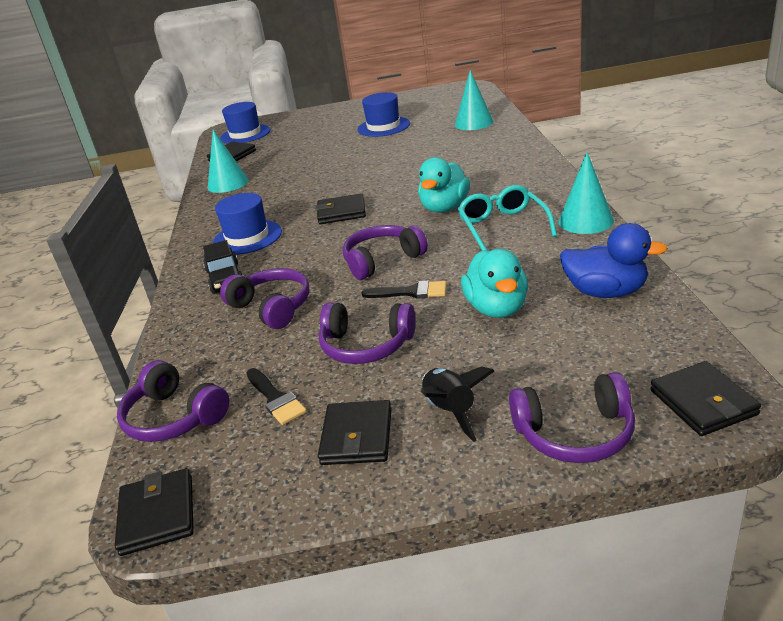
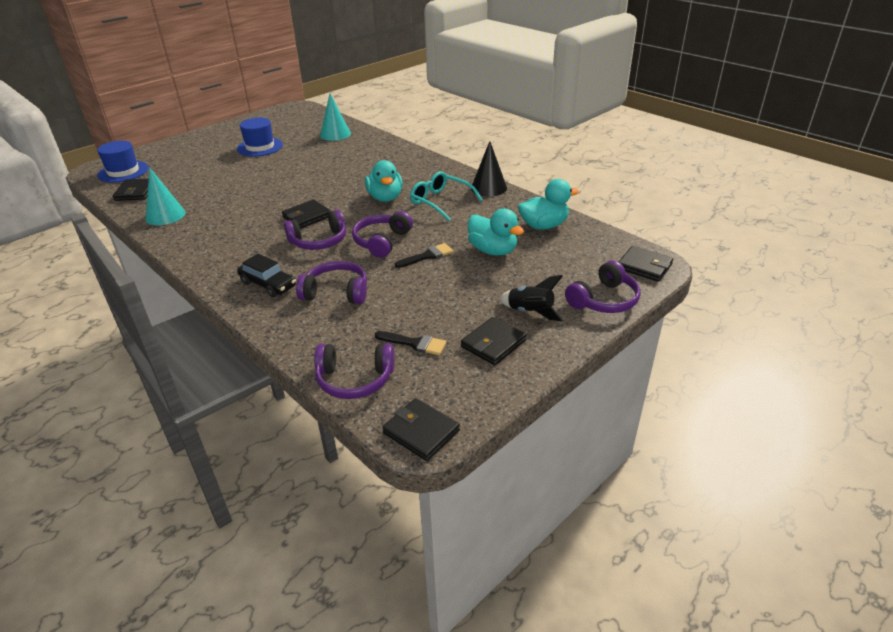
camera: 40 degrees left, 5 degrees up
blue hat [213,193,282,255] -> none
black wallet [318,400,392,465] -> black wallet turned 75 degrees clockwise [461,317,526,365]
purple headphones [319,303,416,364] -> purple headphones moved to [284,210,346,250]
turquoise cone [558,152,614,234] -> black cone [471,141,507,197]
blue duck [560,223,668,298] -> turquoise duck [518,179,579,230]

